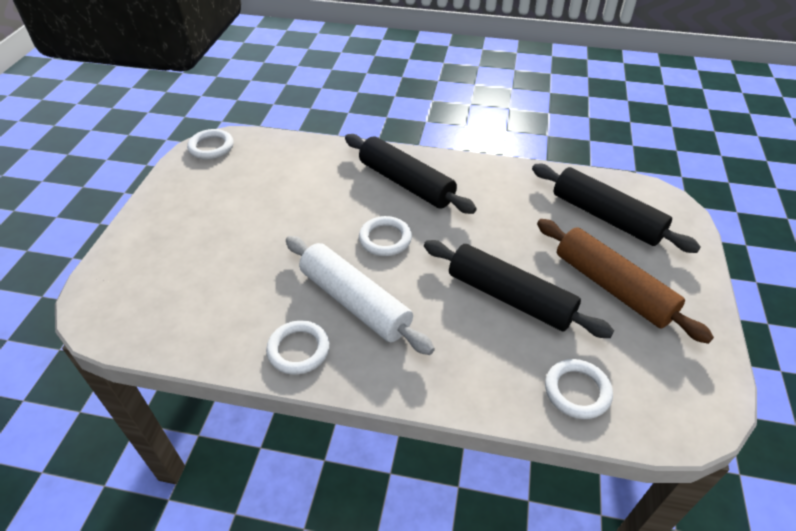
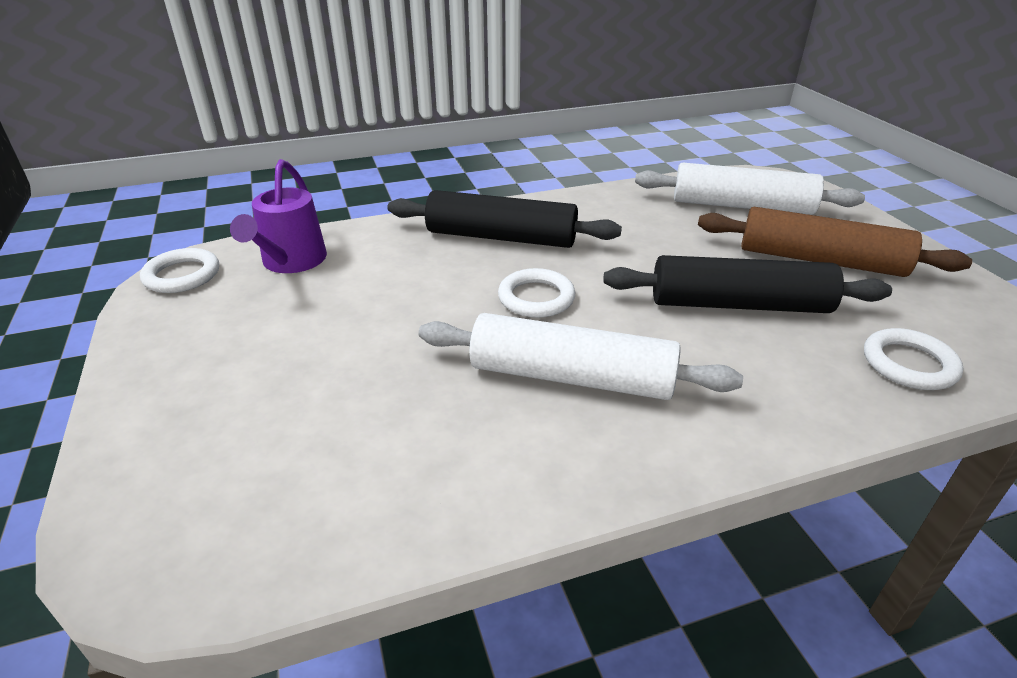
camera: 30 degrees left, 10 degrees down
white ring [266,320,330,375] -> none
black rolling pin [532,164,701,253] -> white rolling pin [635,163,865,215]
none -> purple watering can [230,159,327,273]

